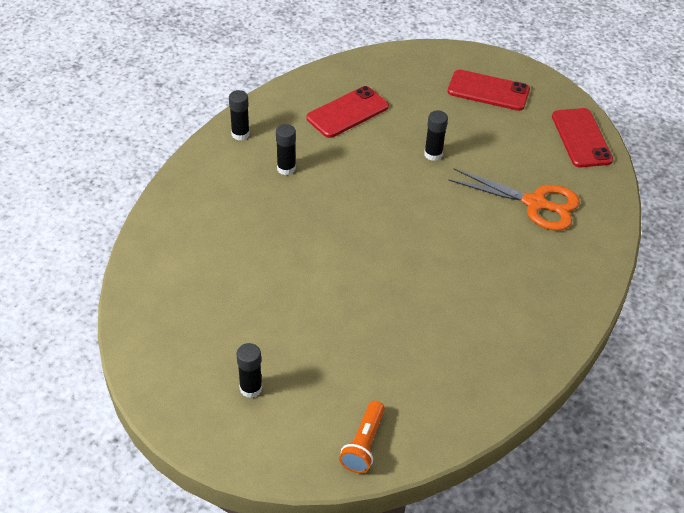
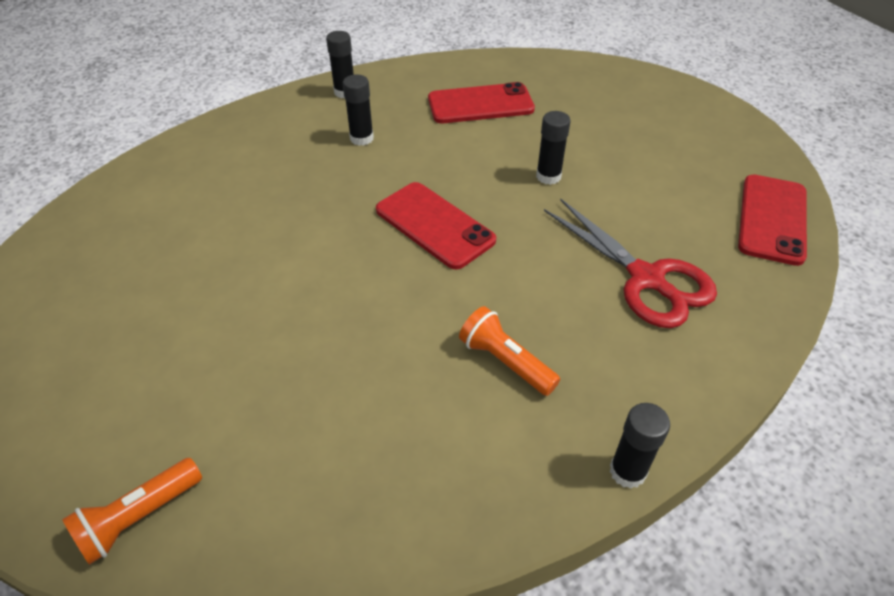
camera: 30 degrees right, 0 degrees up
black glue stick [237,343,262,398] -> black glue stick moved to [609,403,670,489]
red phone [448,70,530,111] -> red phone moved to [376,182,496,269]
orange scissors [448,168,580,231] -> red scissors [544,198,717,328]
none -> orange flashlight [459,306,560,396]

